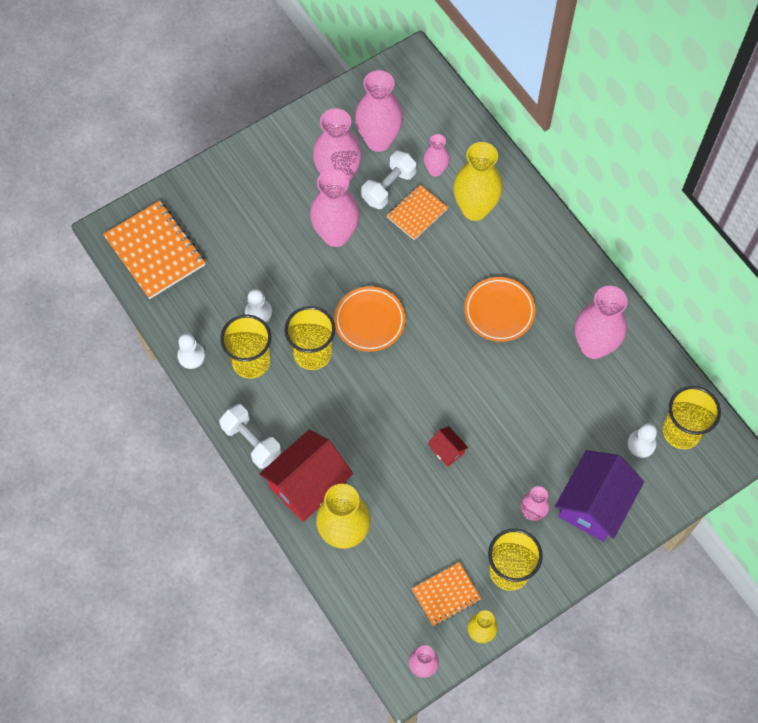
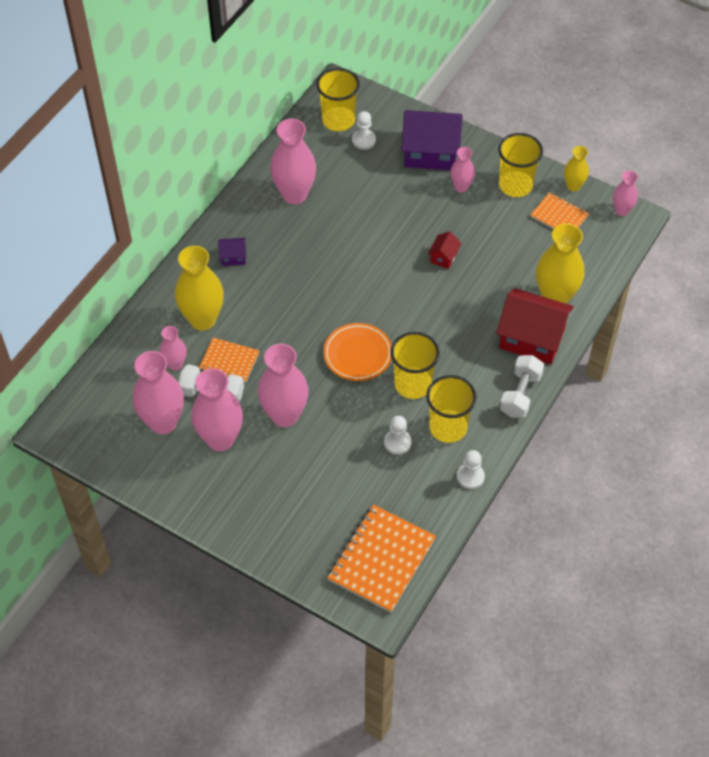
camera: 115 degrees left, 10 degrees down
orange plate [464,277,536,342] -> none
none -> purple house [218,238,246,266]

